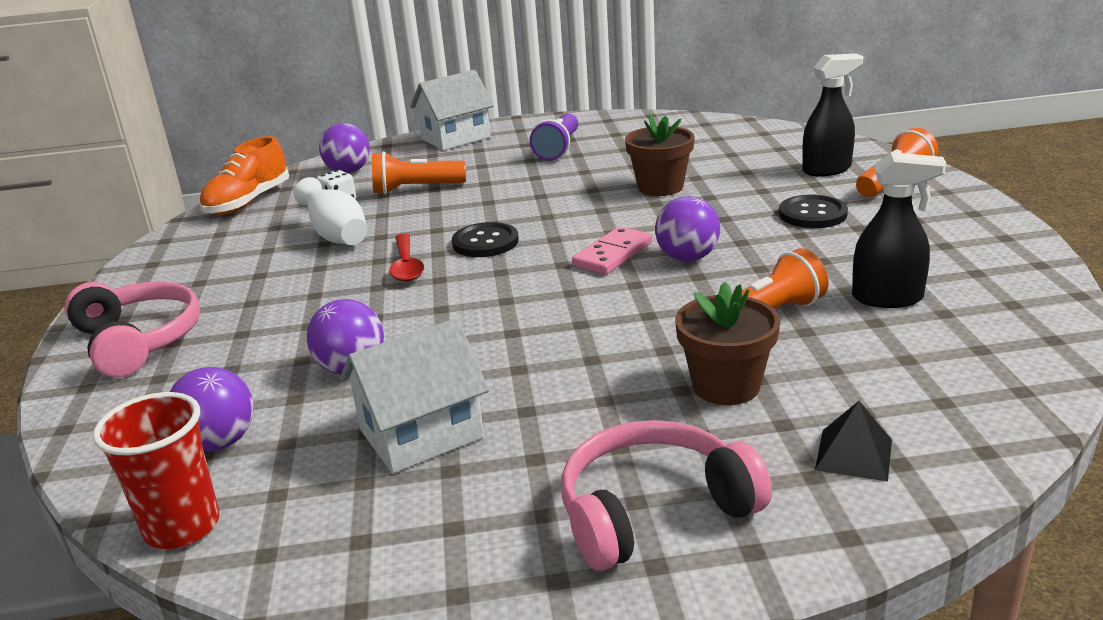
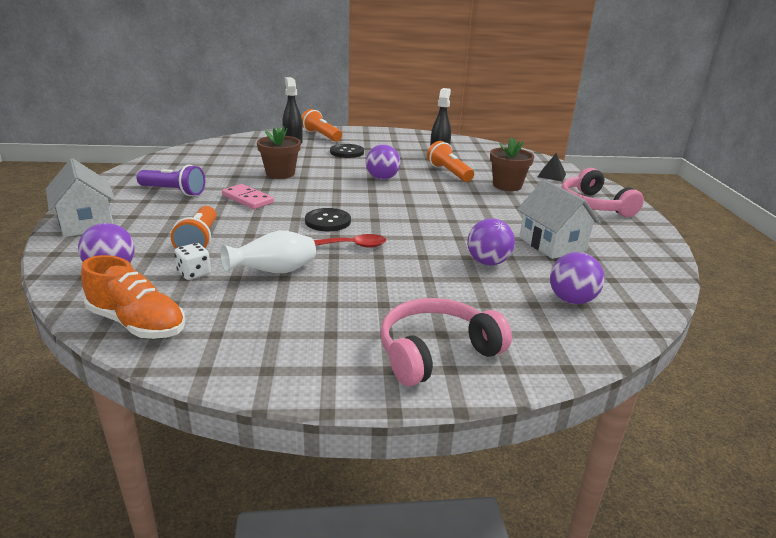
camera: 90 degrees left, 0 degrees up
red cup [93,392,219,549] -> none
pink domino [572,226,652,275] -> pink domino moved to [222,184,274,209]

